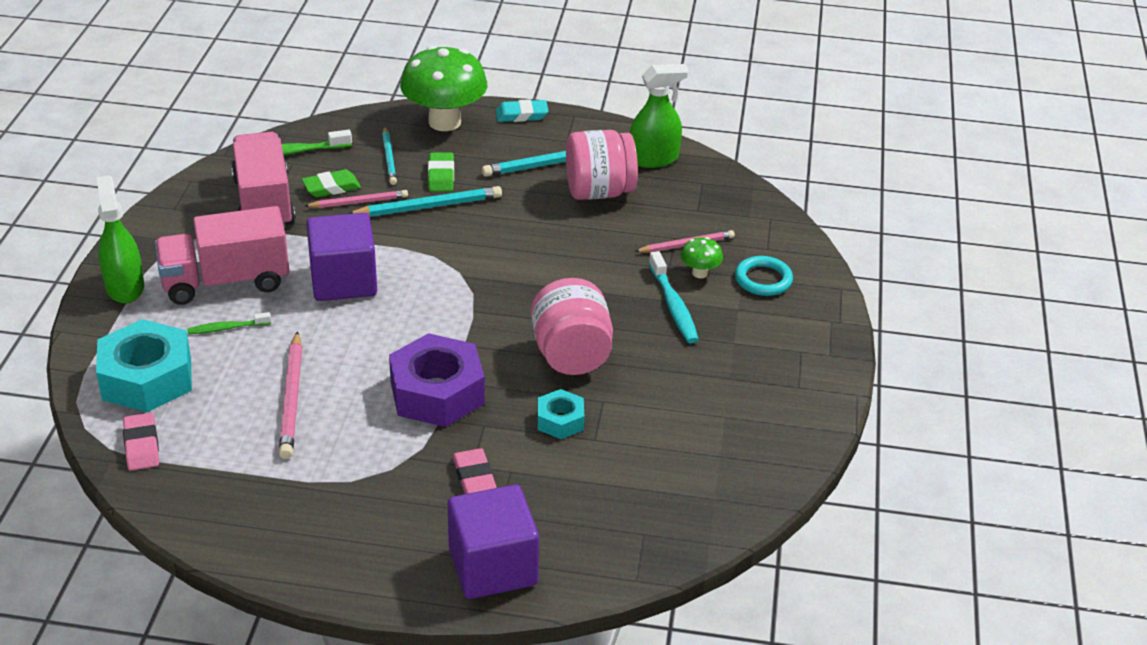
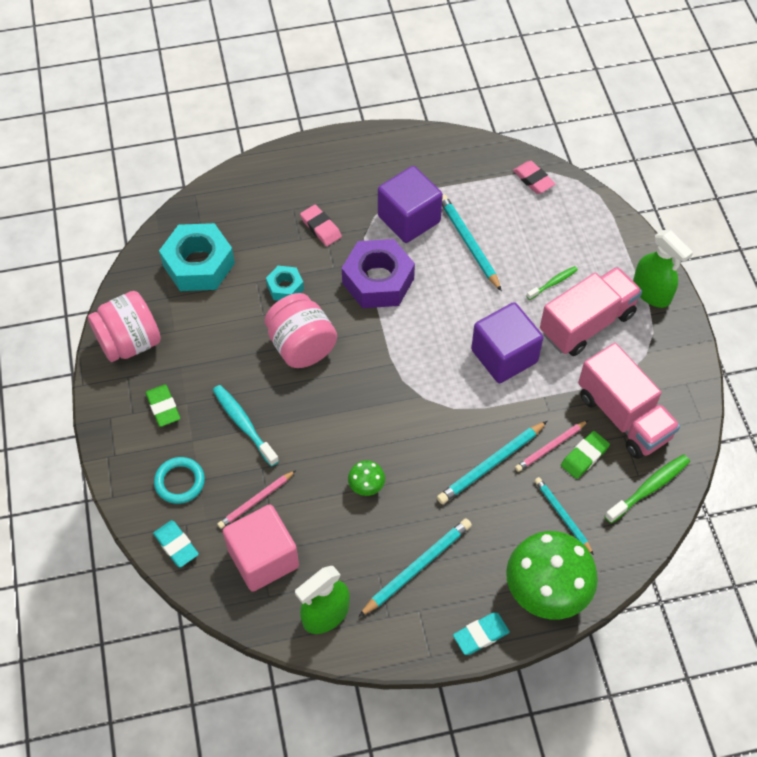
camera: 160 degrees right, 20 degrees up
turquoise nut [96,319,192,412] -> turquoise nut moved to [159,223,235,291]
pink pencil [279,331,302,459] -> turquoise pencil [442,194,502,291]
green eraser [428,152,454,192] -> green eraser moved to [146,384,180,427]
purple cube [448,485,539,599] -> purple cube moved to [378,166,443,243]
pink jar [566,130,638,200] -> pink jar moved to [88,291,161,362]
green mushroom [681,237,723,278] -> green mushroom moved to [348,460,385,496]
none -> turquoise eraser [153,520,199,568]
none -> pink cube [223,504,299,592]

